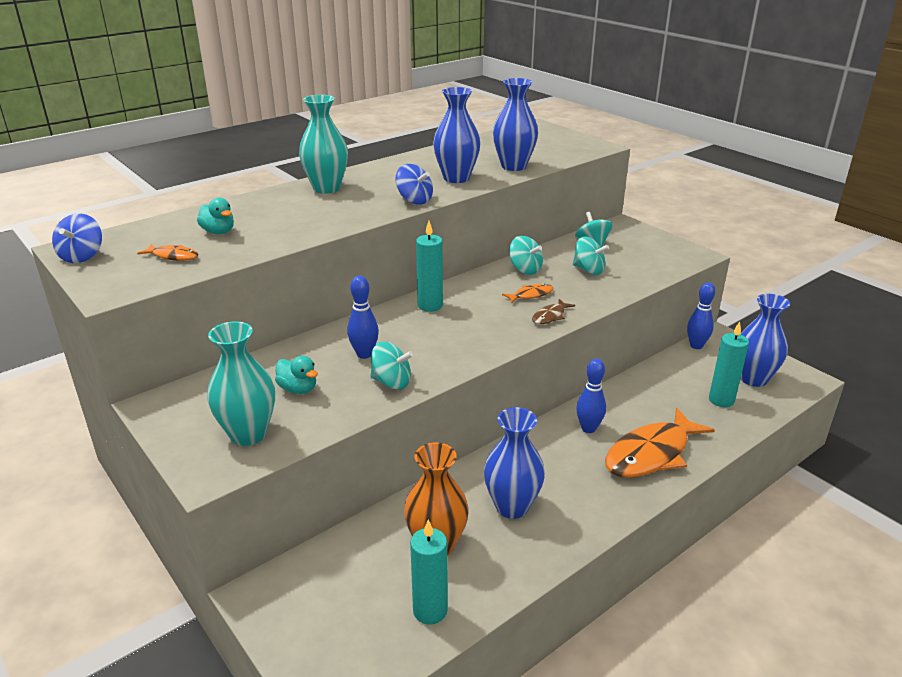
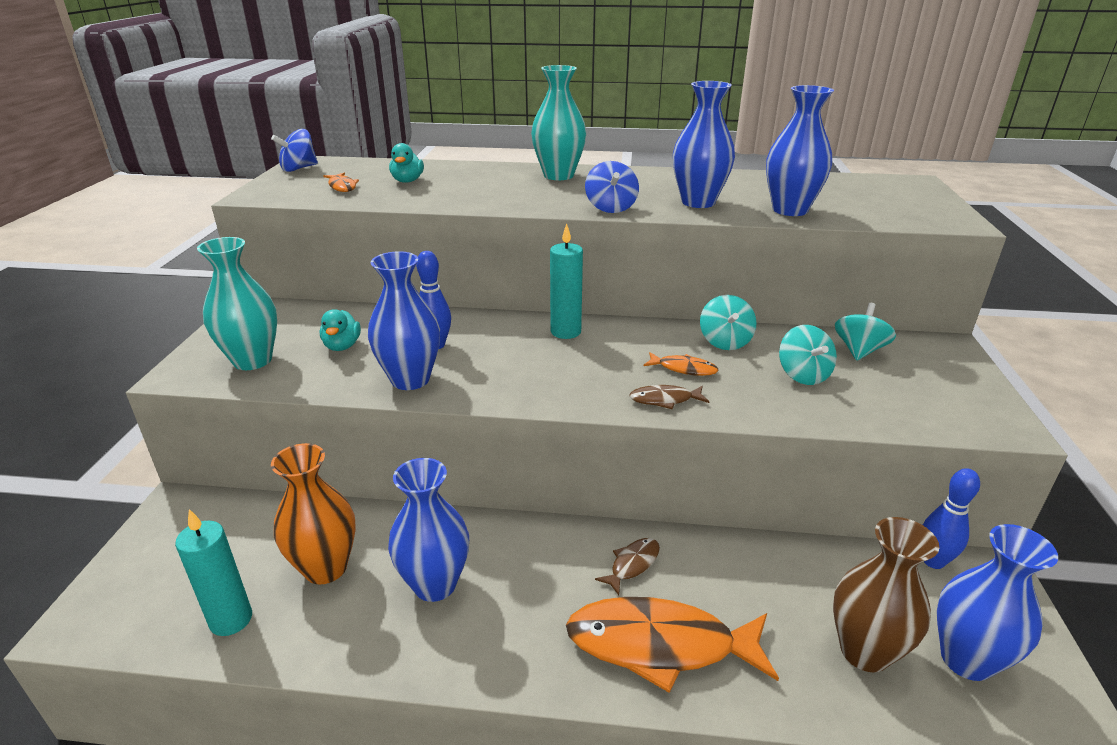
camera: 45 degrees right, 0 degrees up
turquoise spinning top [370,342,413,390] -> blue vase [368,251,440,390]
blue bowling pin [576,359,606,433] -> brown fish [595,538,660,595]
turquoise candle [709,322,749,407] -> brown vase [833,517,940,672]

